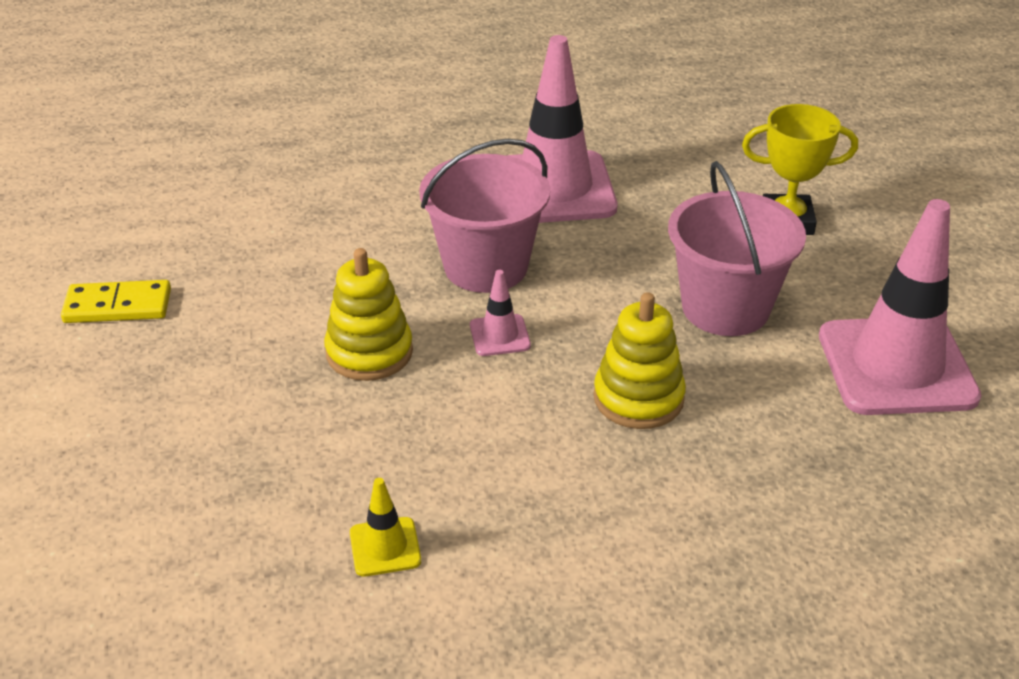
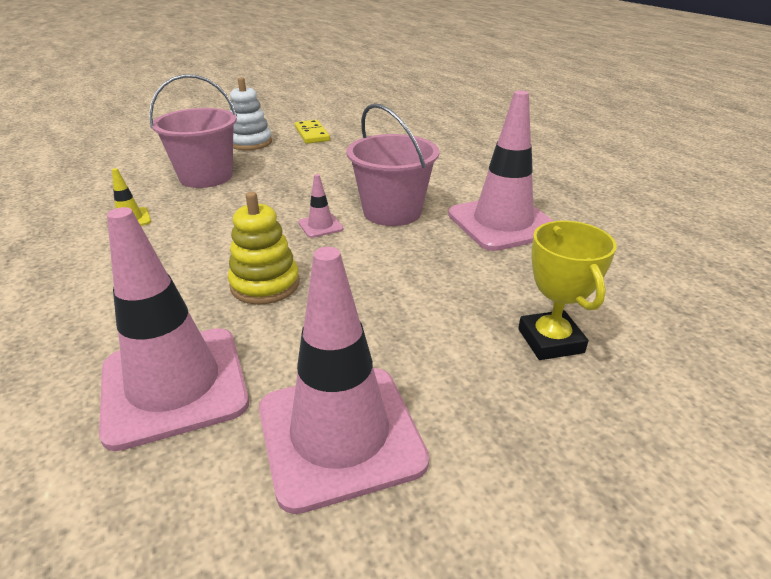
camera: 75 degrees right, 5 degrees down
yellow stacking toy [324,248,413,381] -> none
pink bucket [668,161,806,336] -> pink bucket moved to [149,74,237,188]
none -> pink traffic cone [99,207,249,451]
none -> white stacking toy [229,77,272,150]

